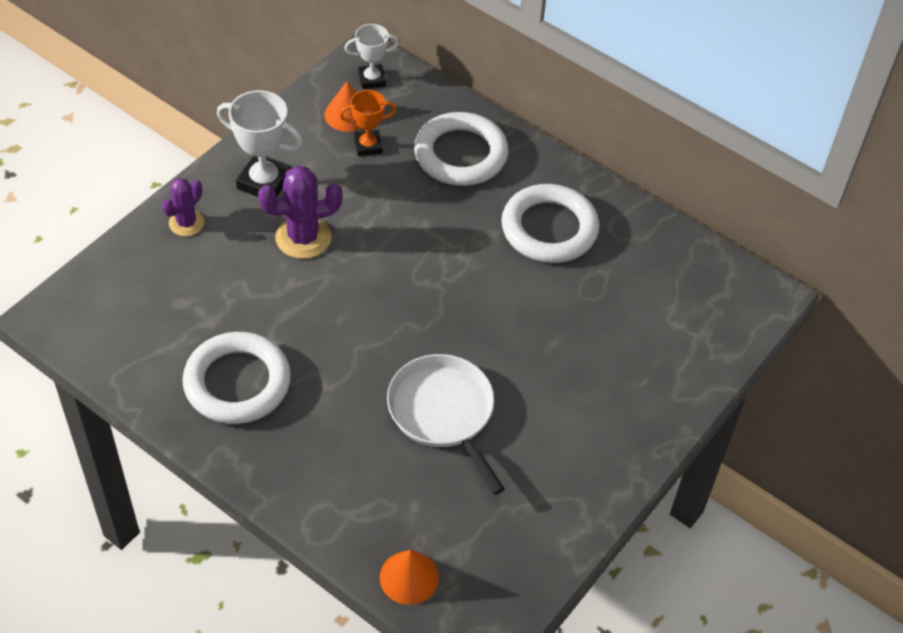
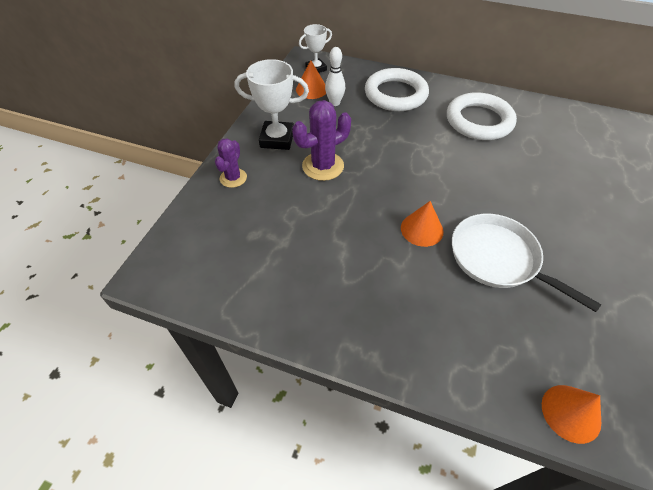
camera: 15 degrees left, 0 degrees up
white ring [182,332,291,424] -> none
orange trophy [339,90,397,156] -> white bowling pin [325,47,345,106]
none -> orange cone [401,201,444,247]

